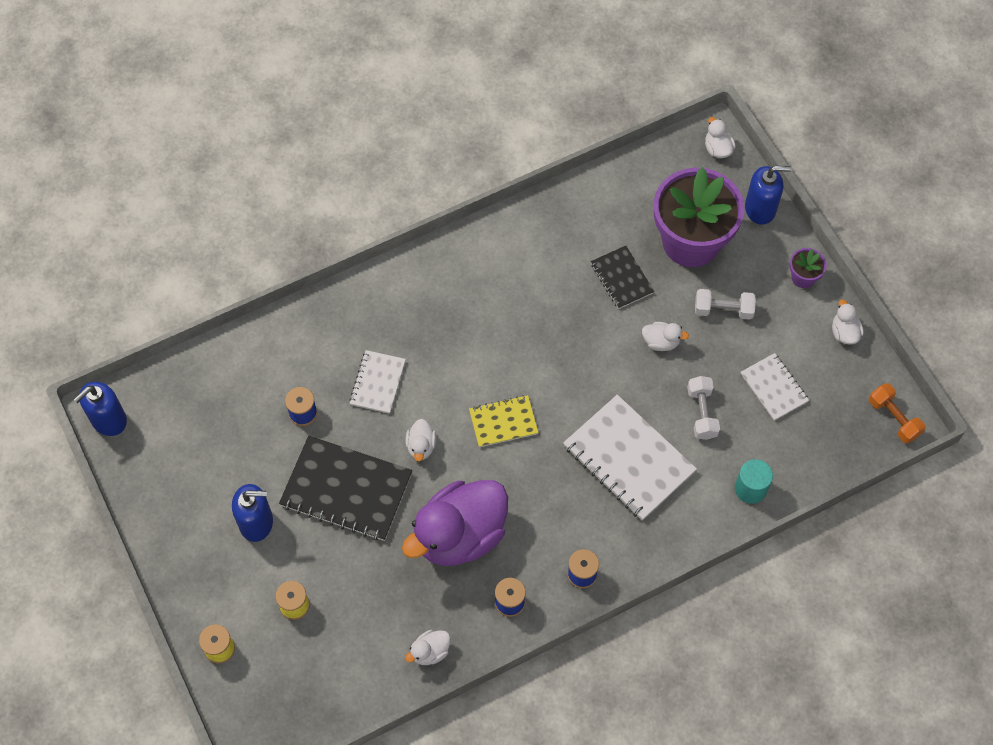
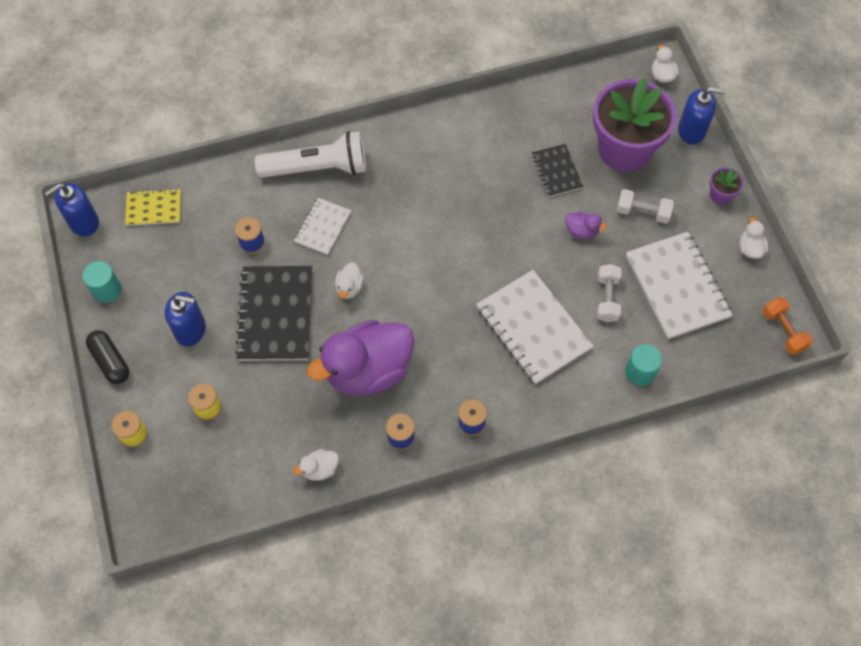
camera: 10 degrees right, 0 degrees up
black notebook [279,436,412,541] -> black notebook turned 60 degrees clockwise [235,266,312,361]
yellow notebook [469,395,539,447] -> yellow notebook moved to [125,189,181,226]
white duck [642,322,689,351] -> purple duck [565,212,607,239]
white notebook [741,353,809,421] -> white notebook [626,232,733,339], size x1.81
none -> turquoise cylinder [82,261,121,303]
none -> black capsule [86,330,129,384]
none -> white flashlight [255,131,366,178]

